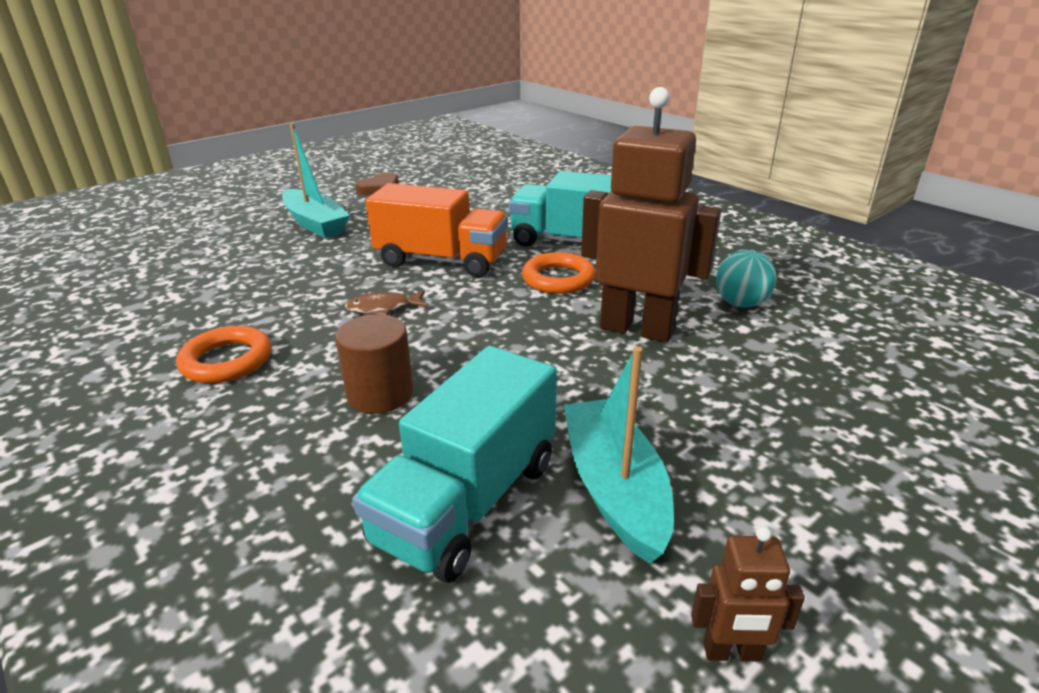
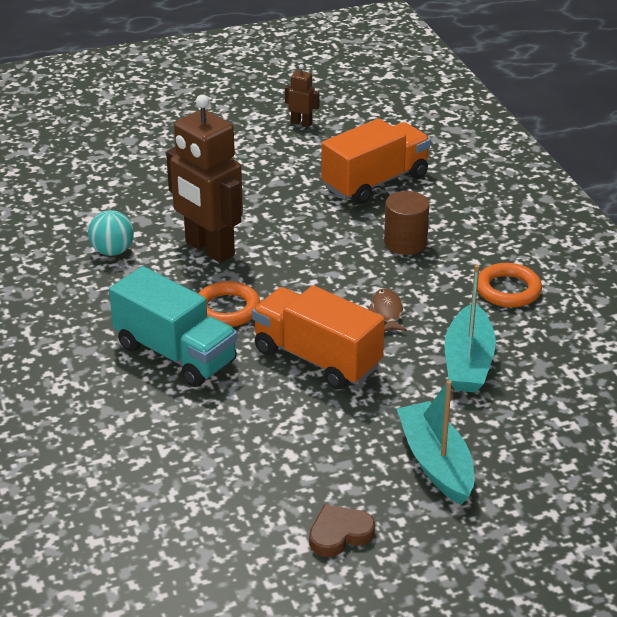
camera: 160 degrees left, 5 degrees up
brown fish [345,291,427,315] -> brown fish turned 105 degrees counterclockwise [368,288,407,332]
turquoise truck [352,346,557,583] -> orange truck [321,119,431,204]
turquoise boat [564,346,674,564] -> turquoise boat moved to [445,265,496,393]

